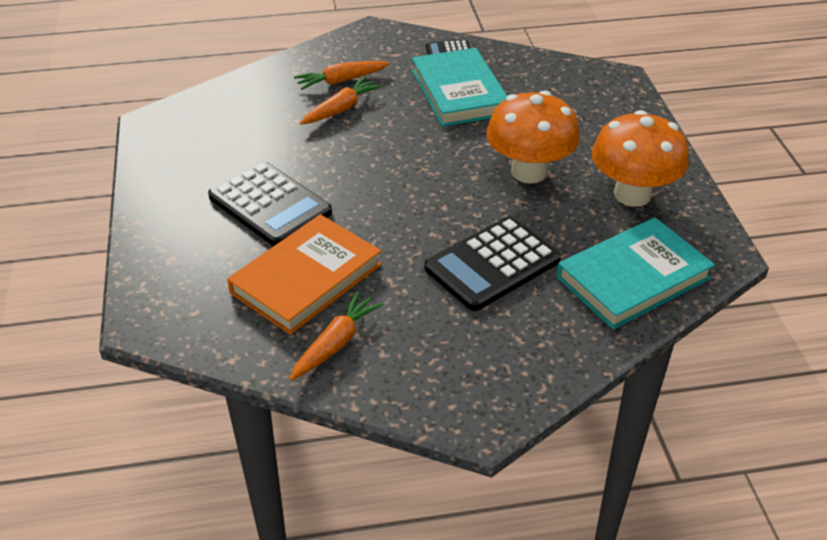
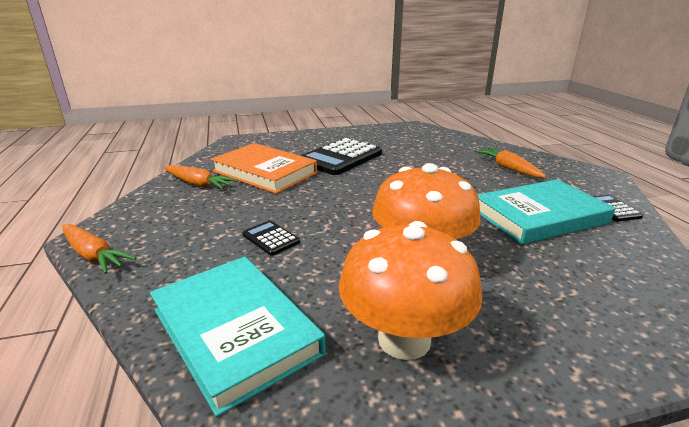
camera: 85 degrees right, 15 degrees down
orange carrot [300,77,382,125] -> orange carrot moved to [62,224,136,274]
black calculator [424,216,561,311] -> black calculator [243,221,300,256], size x0.48

